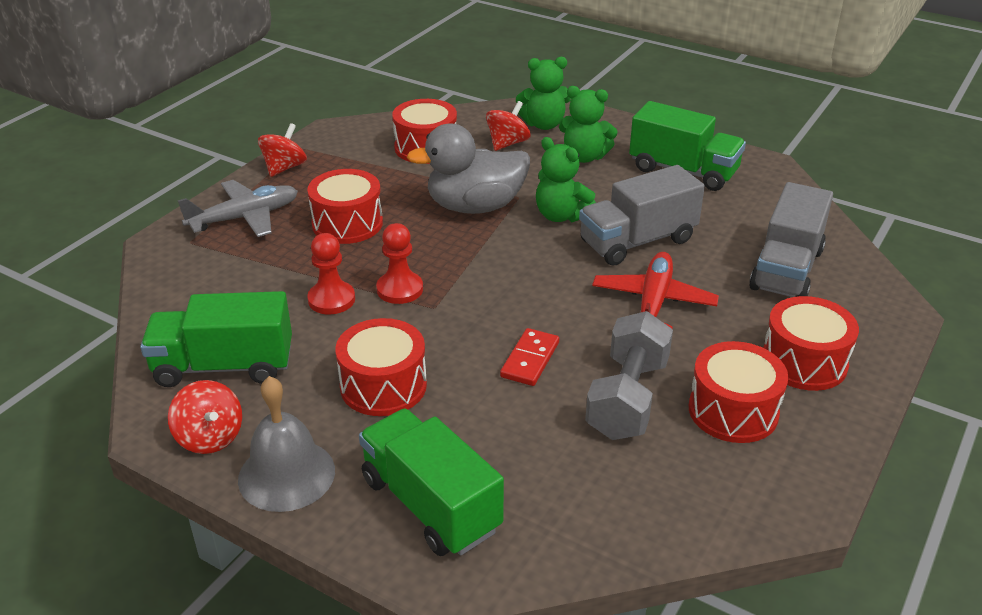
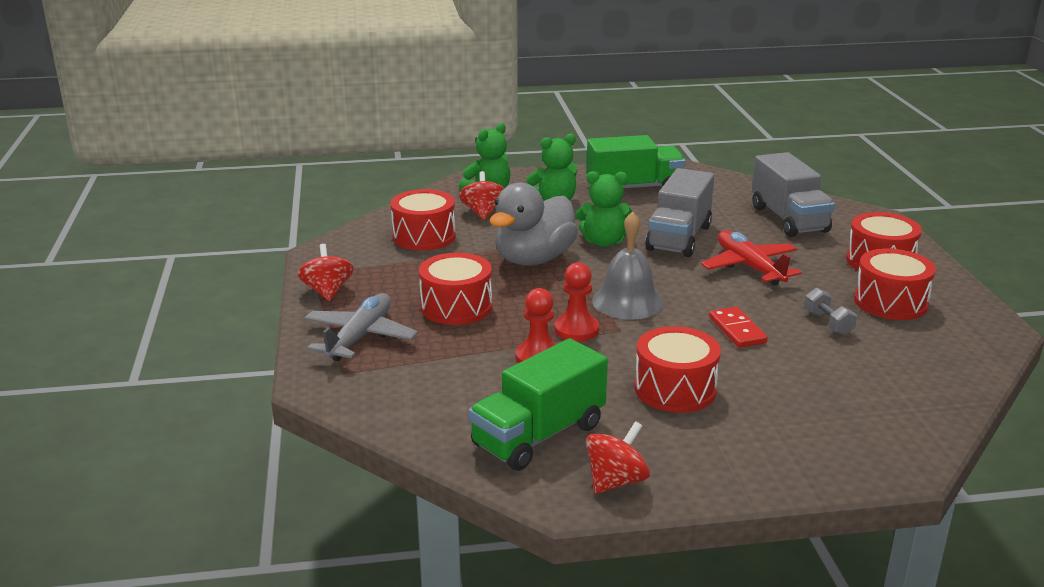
camera: 40 degrees left, 10 degrees down
red spinning top [168,380,242,454] -> red spinning top turned 60 degrees counterclockwise [586,421,650,494]
grey bell [238,376,335,512] -> grey bell moved to [592,211,664,320]
green truck [359,409,504,556] -> none
grey dumbbell [585,311,673,440] -> grey dumbbell [804,288,857,335], size x0.50

